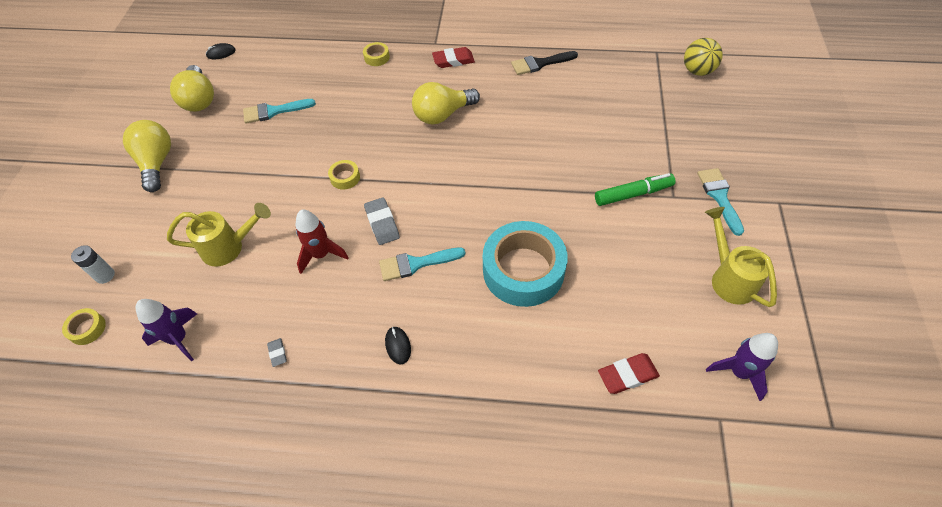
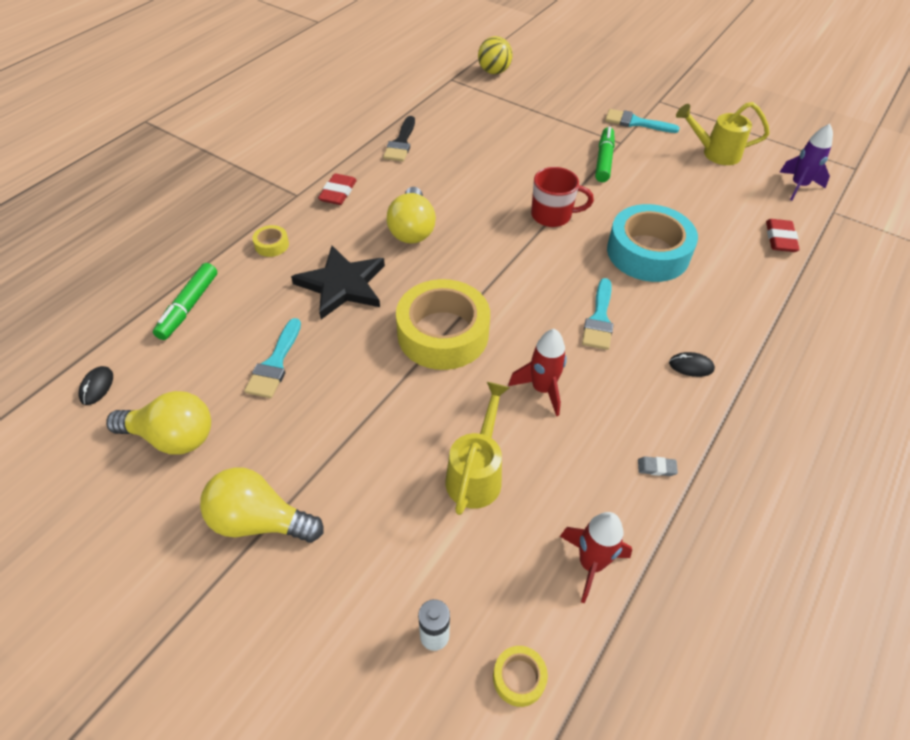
camera: 65 degrees left, 5 degrees down
purple rocket [136,299,197,362] -> red rocket [560,512,632,603]
yellow tape [328,160,360,190] -> yellow tape [396,279,490,370], size x2.44
grey eraser [364,197,400,245] -> none
none -> green marker [153,263,217,340]
none -> black star [291,246,385,319]
none -> red mug [531,167,594,227]

